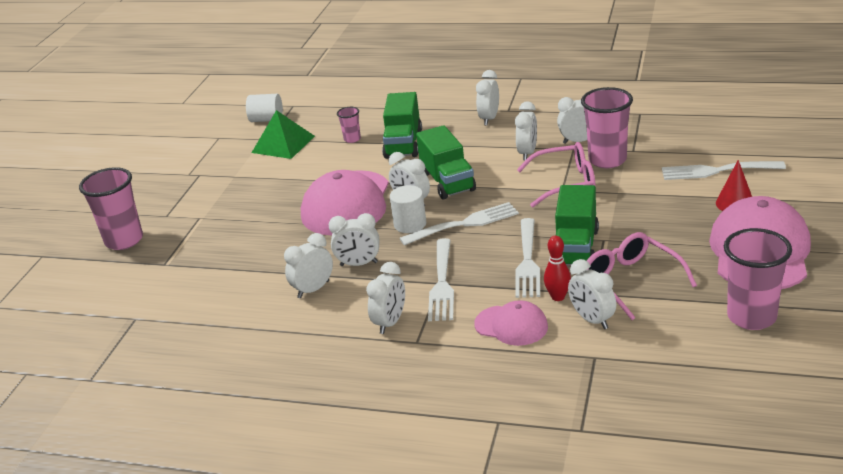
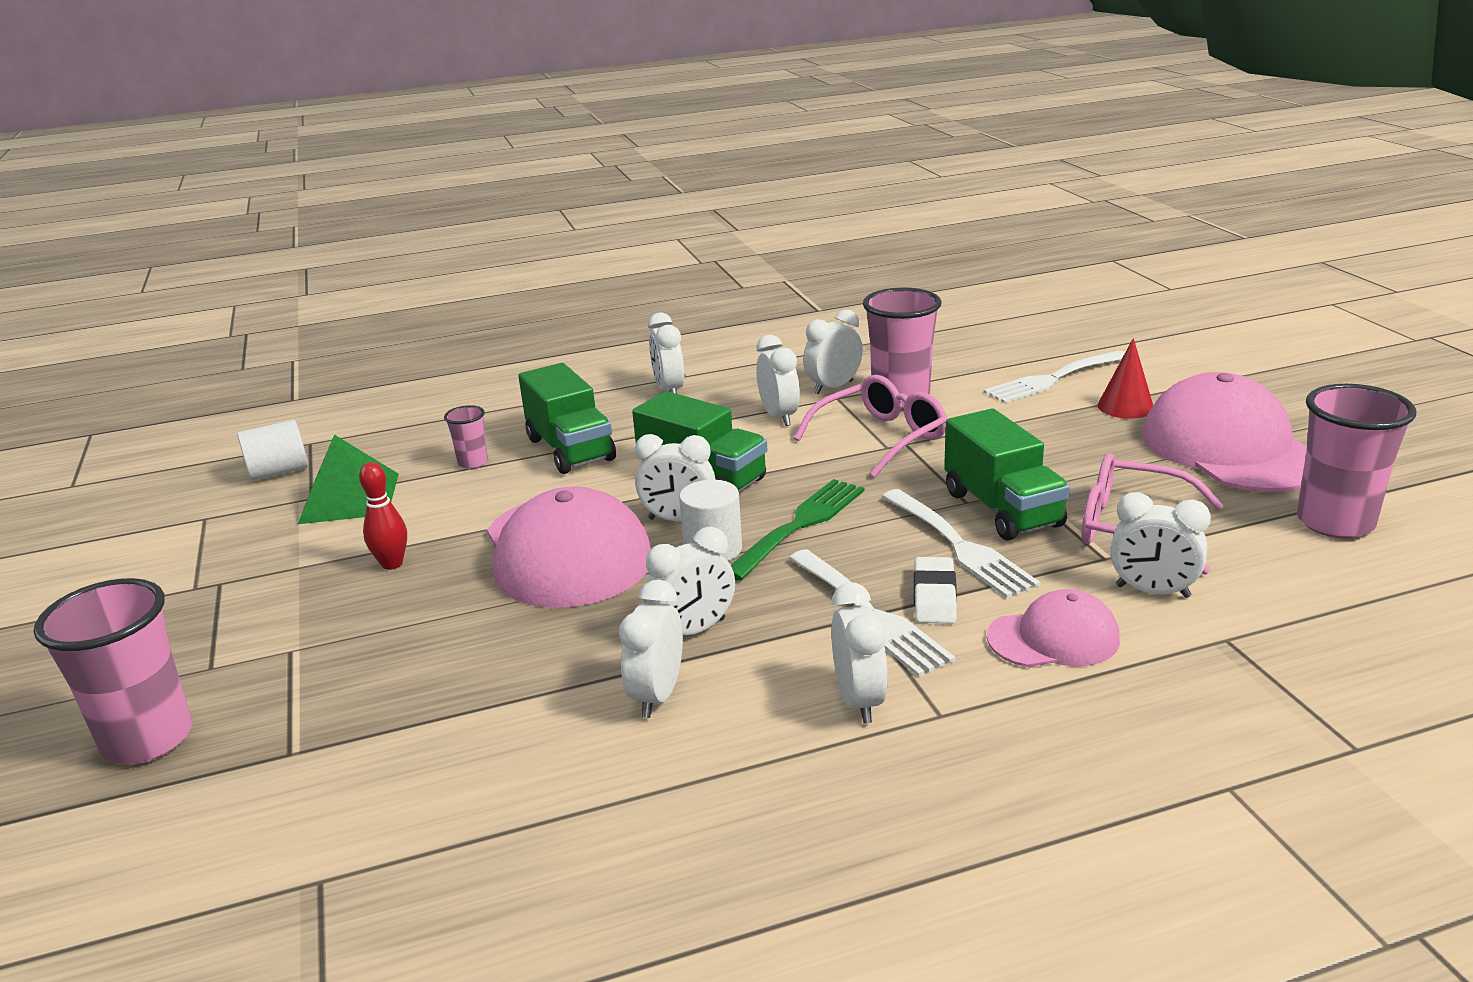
camera: 35 degrees left, 5 degrees down
white fork [400,202,519,245] -> green fork [731,479,864,581]
red bowling pin [544,236,571,301] -> red bowling pin moved to [359,462,407,570]
none -> white eraser [914,557,957,624]

